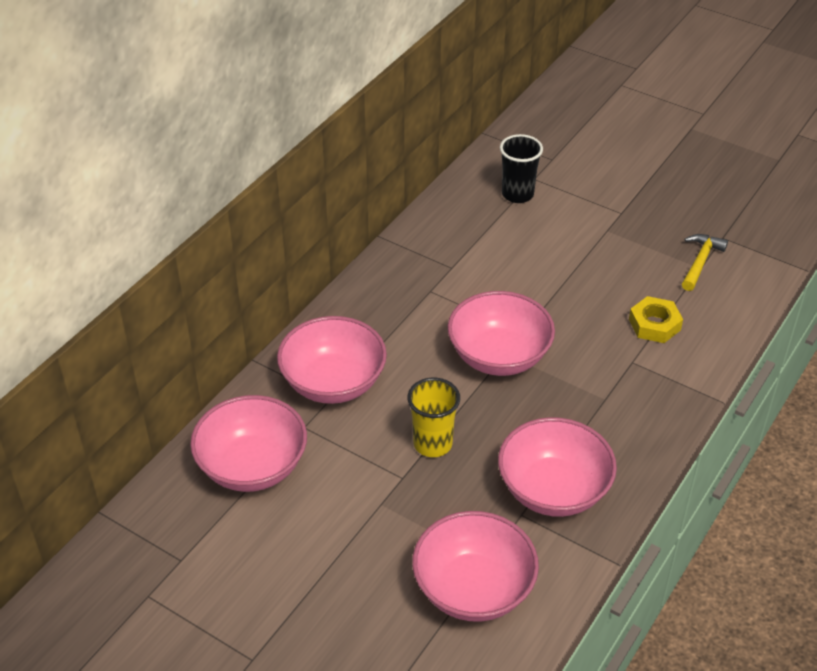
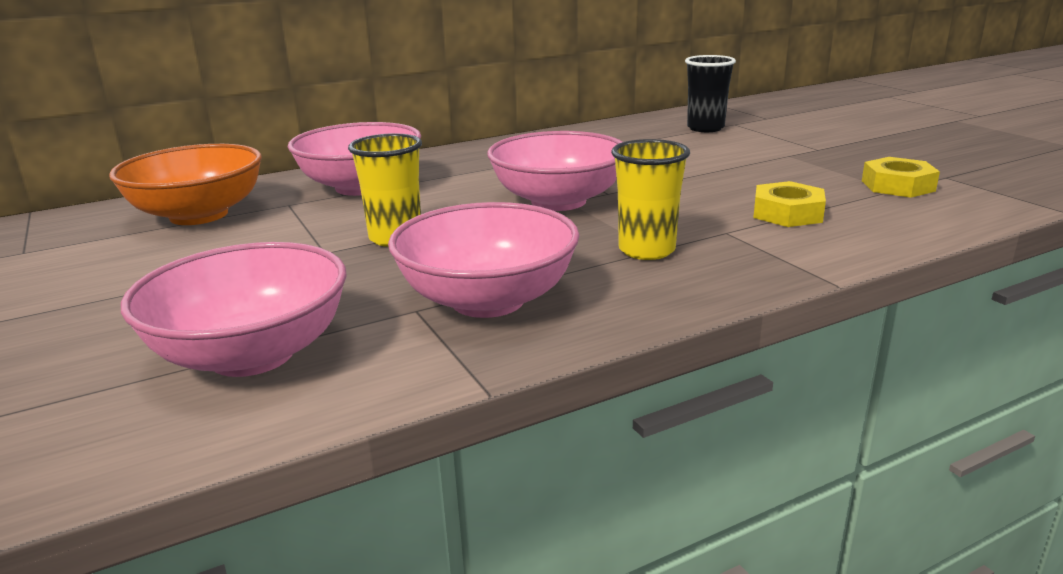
camera: 30 degrees right, 20 degrees down
pink bowl [190,395,307,492] -> orange bowl [109,144,262,225]
yellow hammer [682,234,728,291] -> yellow nut [862,157,940,198]
none -> yellow cup [611,139,690,260]

